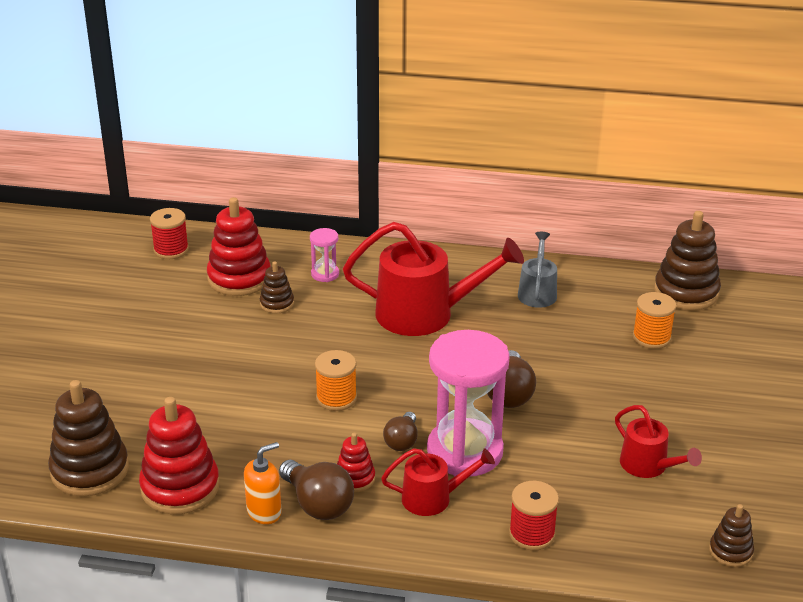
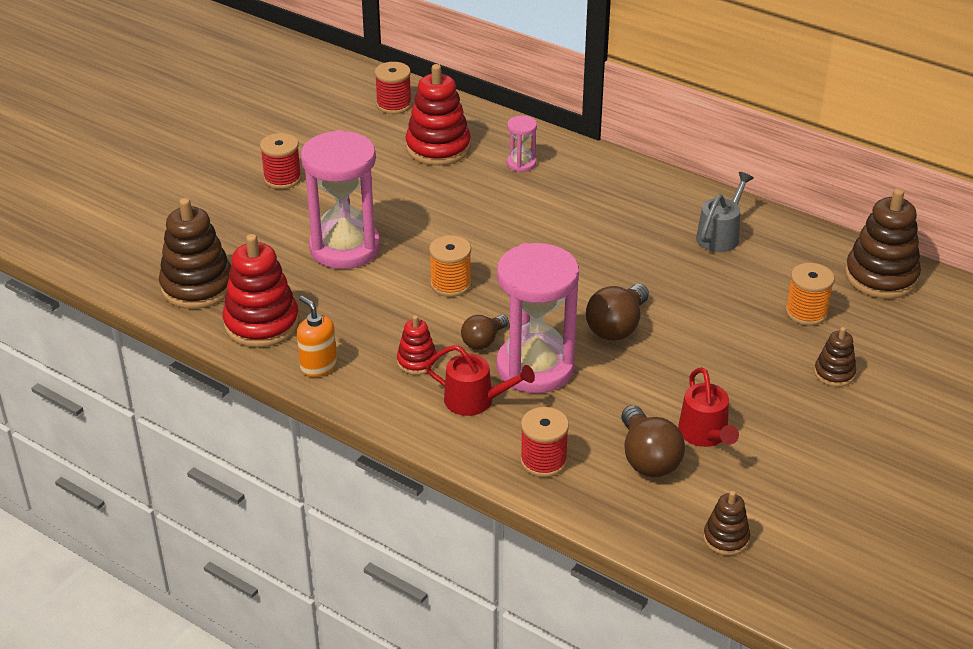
camera: 25 degrees right, 5 degrees up
orange soap dispenser [244,442,282,524] -> orange soap dispenser turned 120 degrees counterclockwise [297,296,337,377]
brown stacking toy [260,262,294,314] -> brown stacking toy moved to [814,327,857,387]
brown light bulb [279,460,354,520] -> brown light bulb moved to [621,405,685,477]
red watering can [343,222,524,336] -> none
none -> red spool [260,133,302,189]
none -> pink hourglass [301,130,381,269]

